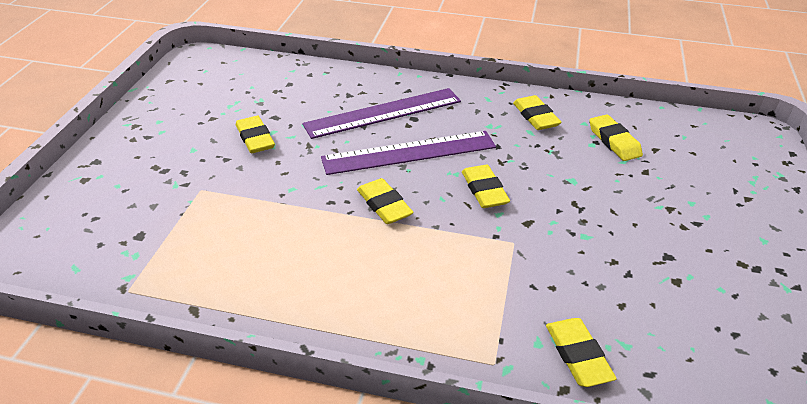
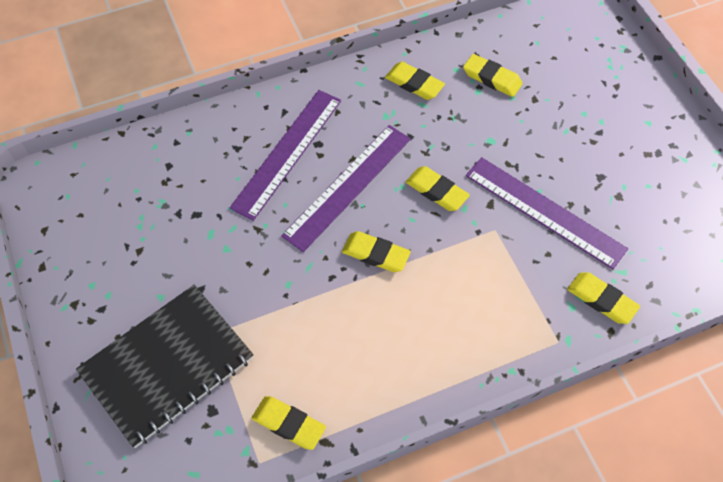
camera: 35 degrees left, 20 degrees up
yellow eraser [236,116,275,153] -> yellow eraser moved to [252,396,326,450]
none -> black notebook [76,285,253,448]
none -> purple ruler [466,157,628,269]

